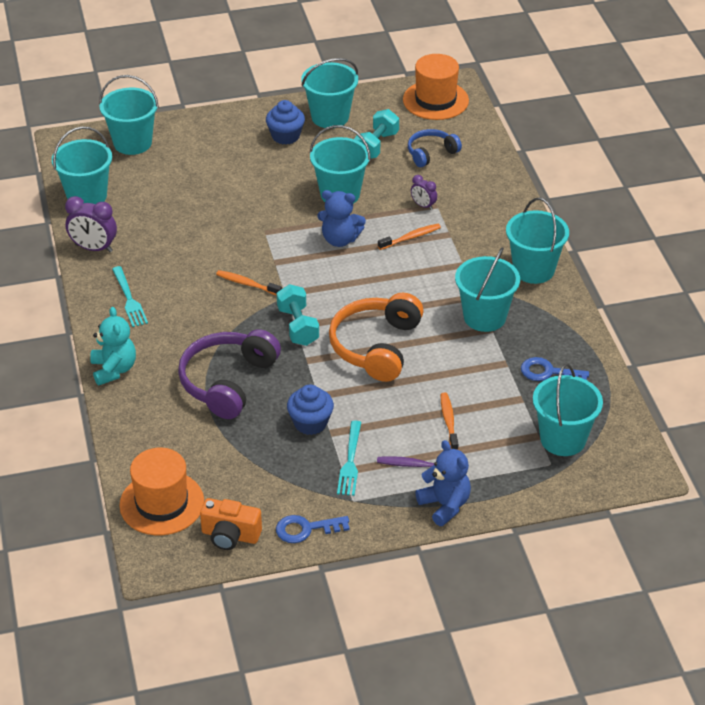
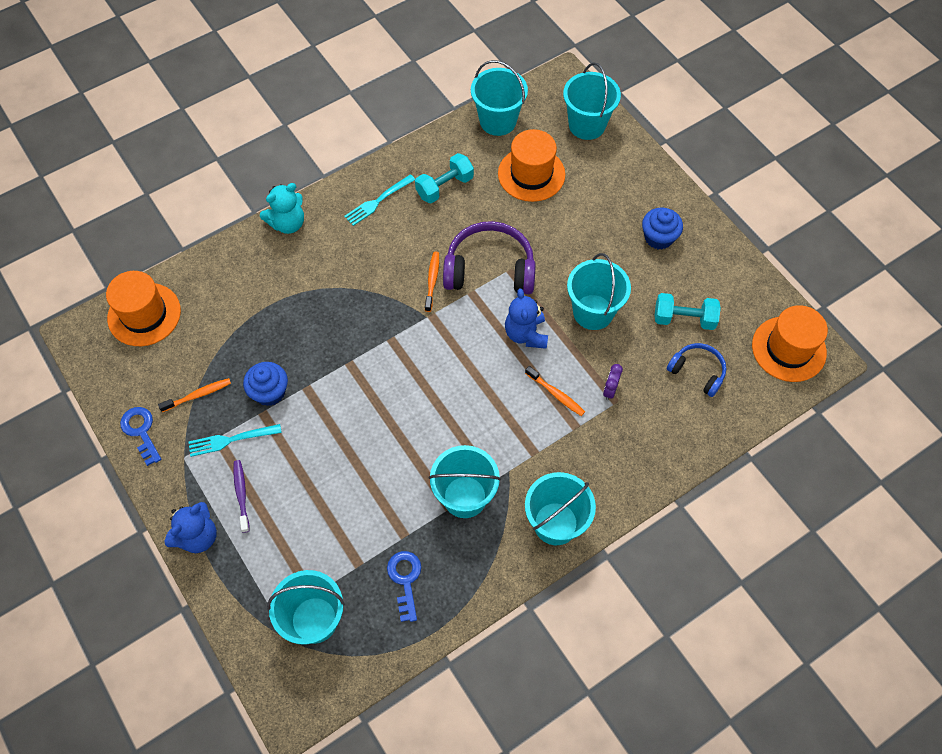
camera: 70 degrees right, 20 degrees up
purple clock [65,196,117,252] -> none
purple headphones [178,329,281,419] -> purple headphones moved to [443,221,536,294]
orange camera [200,498,262,550] -> none
turquoise dumbbell [277,284,319,346] -> turquoise dumbbell moved to [415,153,474,203]
turquoise bucket [301,58,358,128] -> none
orange headphones [329,293,424,382] -> none
orange toothbrush [441,393,459,450] -> orange toothbrush moved to [158,378,231,412]
none -> orange hat [498,129,565,202]

